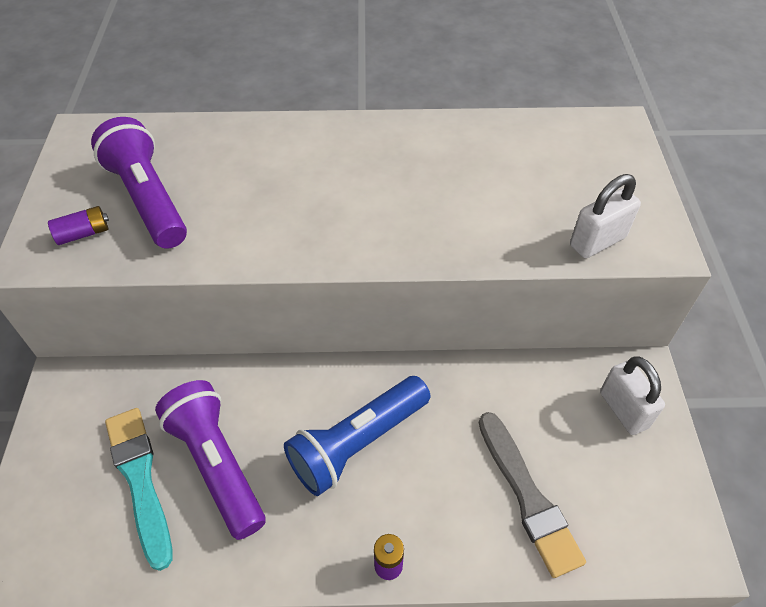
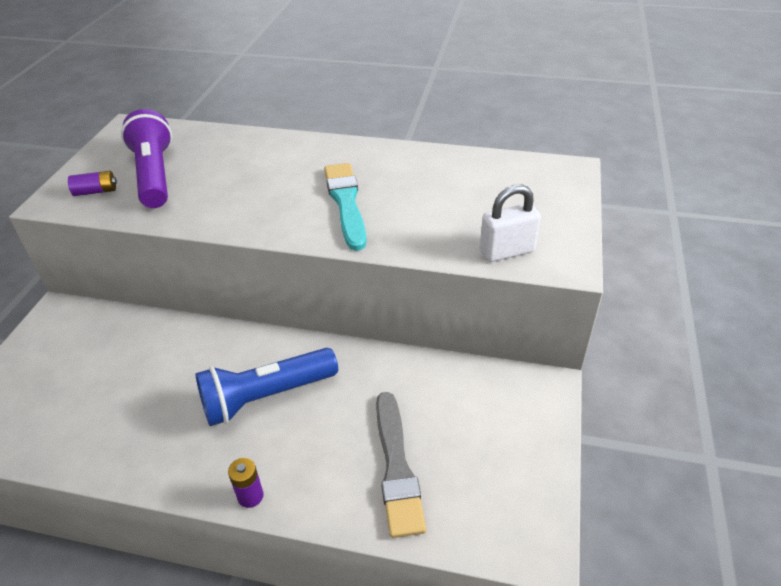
camera: 15 degrees right, 10 degrees down
turquoise brush [105,408,172,571] -> turquoise brush moved to [324,163,366,251]
purple flashlight [155,380,265,540] -> none
white padlock [600,356,665,435] -> none

